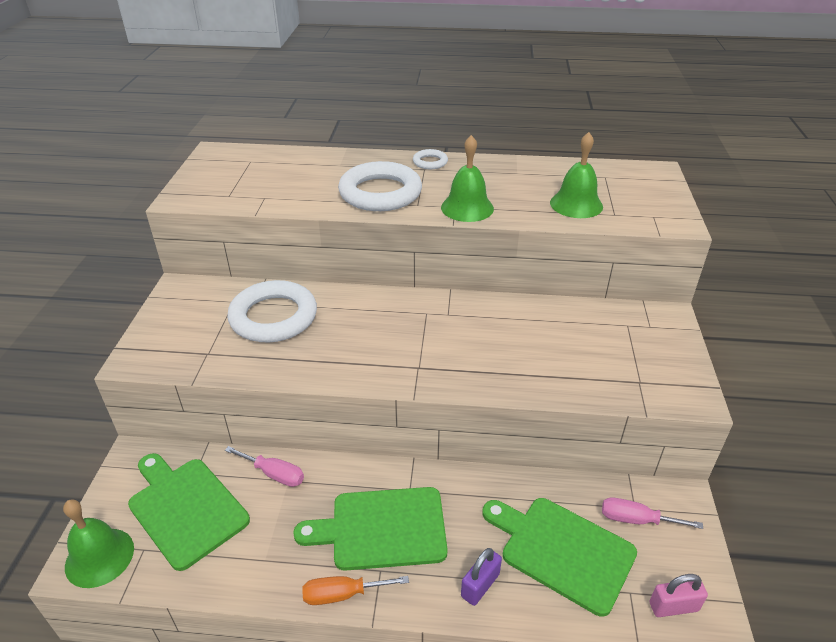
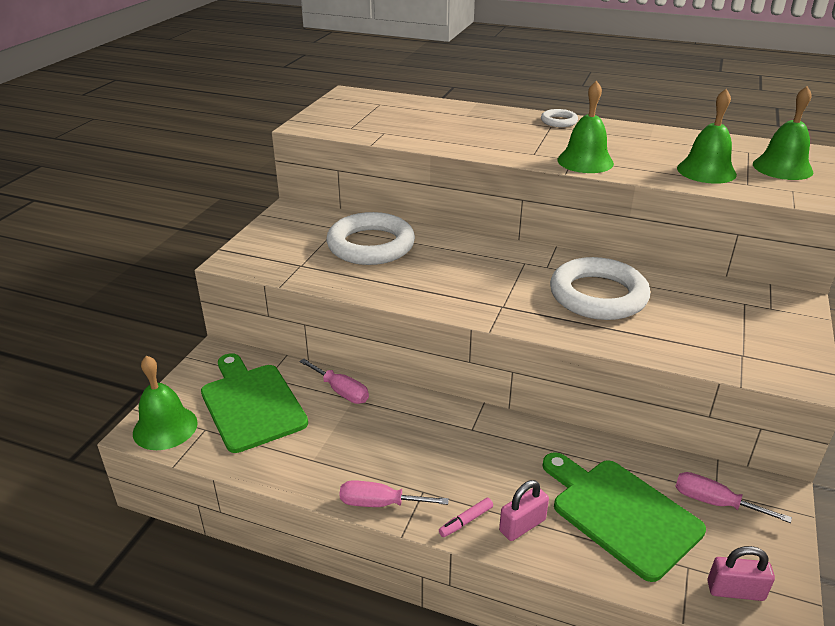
camera: 15 degrees right, 5 degrees down
green cutting board [293,487,448,571] -> none
orange screwdriver [302,576,409,605] -> pink screwdriver [339,480,449,507]
white ring [338,161,422,211] -> white ring moved to [550,257,650,320]
purple padlock [461,548,502,606] -> pink padlock [499,480,549,541]
none -> pink marker [439,497,493,537]
none -> green bell [753,86,813,180]

